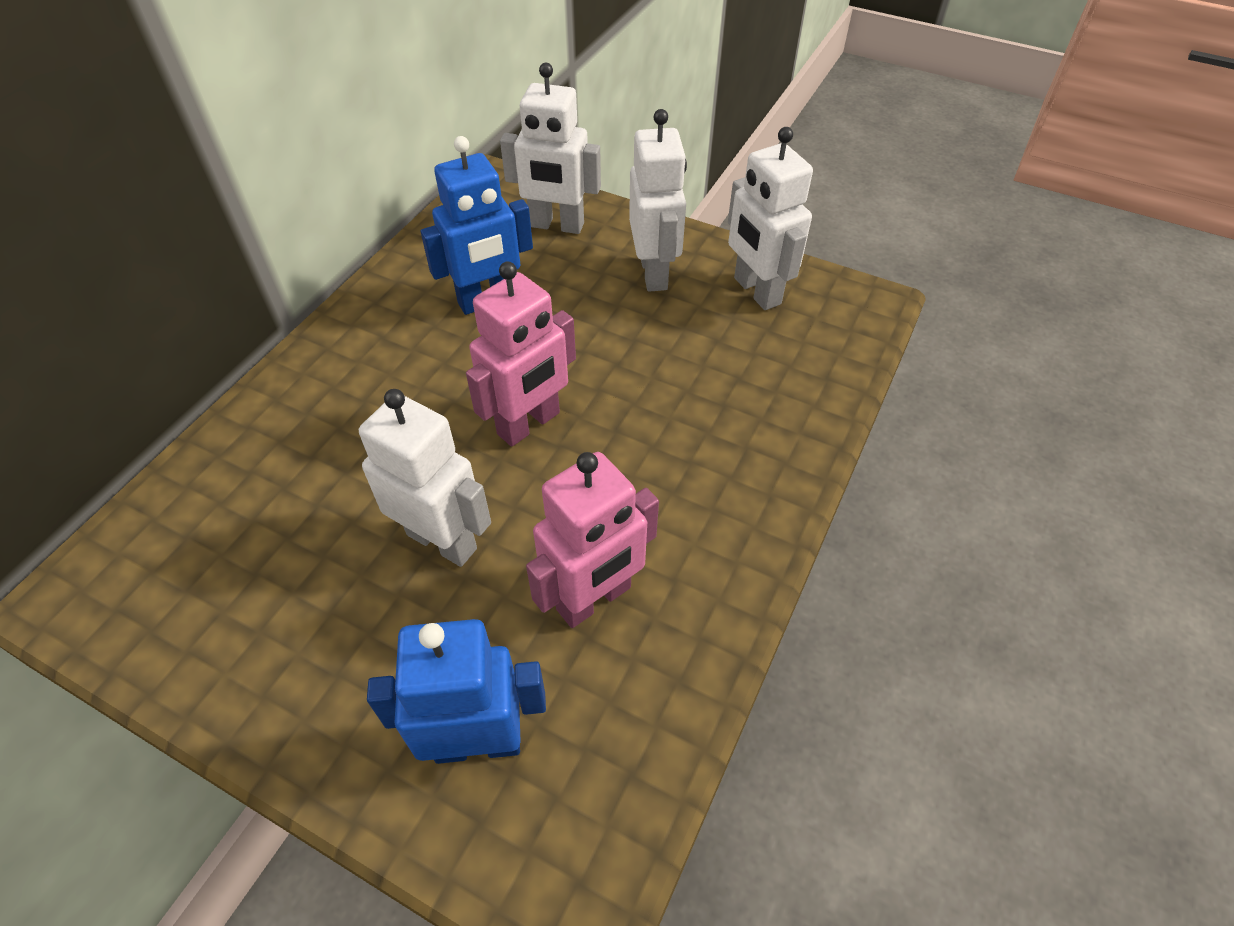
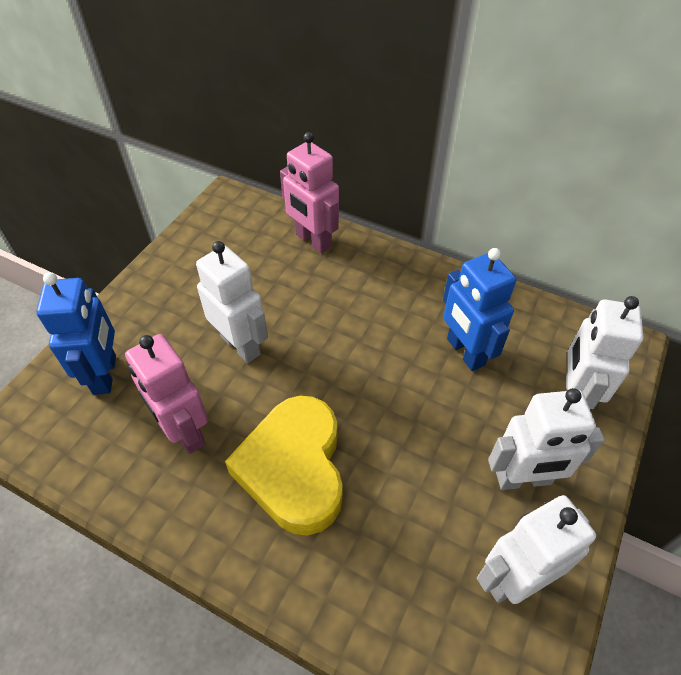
camera: 90 degrees right, 0 degrees up
white robot [359,389,491,567] -> white robot turned 75 degrees counterclockwise [196,241,268,363]
pink robot [466,261,576,447] -> pink robot moved to [280,132,339,254]
none -> yellow heart [225,396,343,536]

